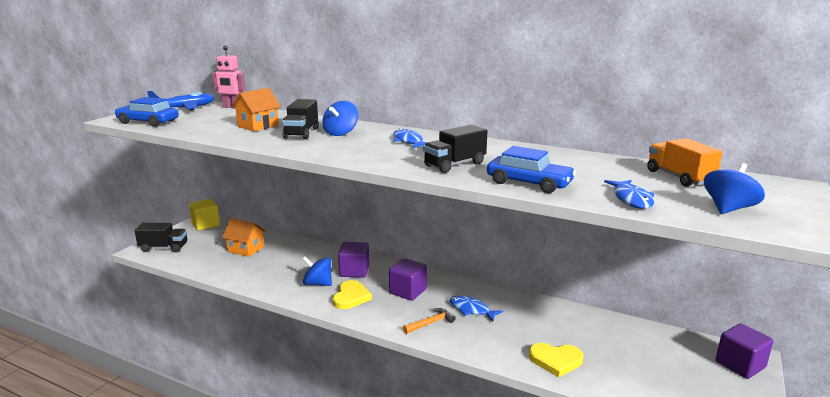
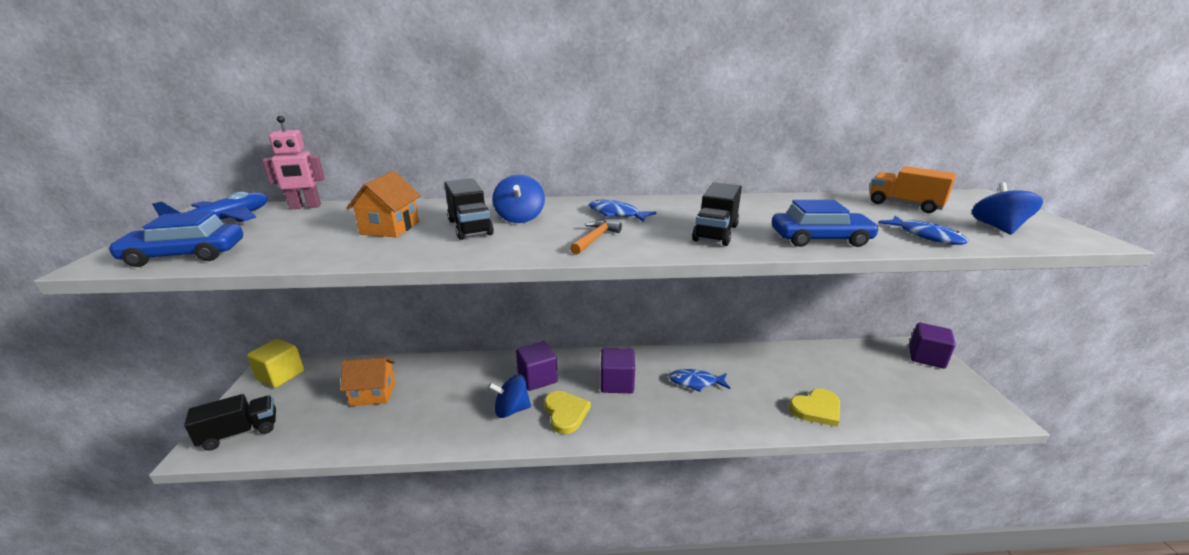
camera: 30 degrees left, 5 degrees up
orange hammer [403,308,455,334] -> orange hammer moved to [570,220,622,255]

